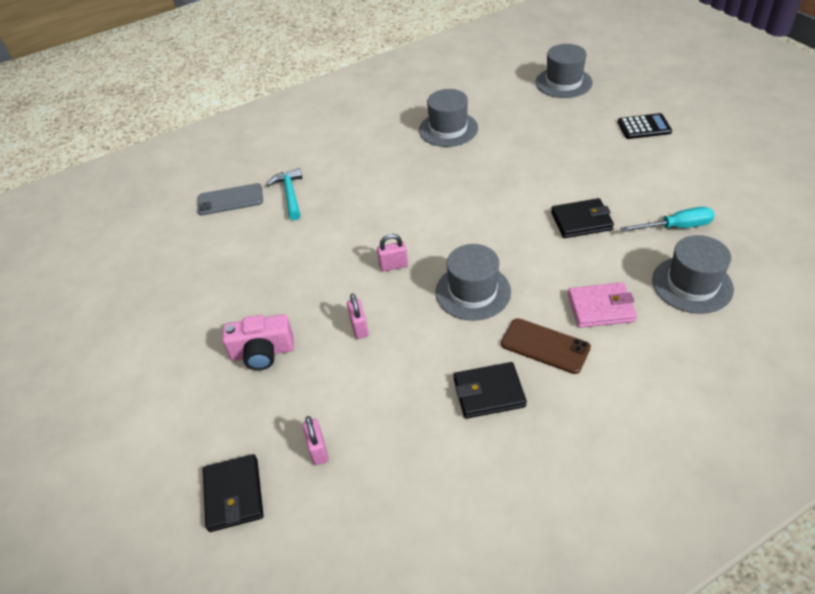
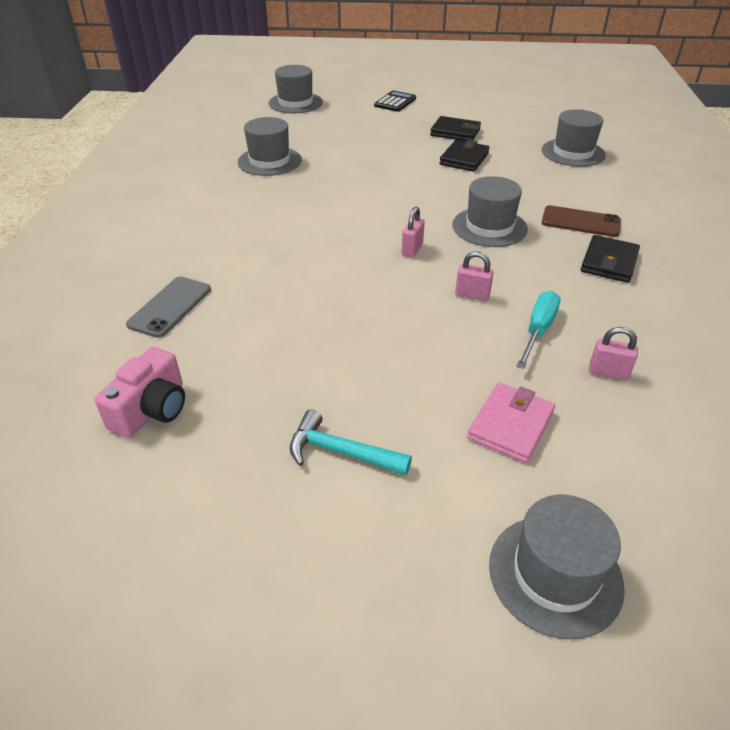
camera: 60 degrees left, 5 degrees down
black wallet [203,454,264,532] -> black wallet moved to [430,116,481,141]
pink camera [222,314,294,370] -> pink camera moved to [94,347,185,438]
turquoise hammer [267,168,302,220] -> turquoise hammer moved to [290,409,412,475]
brown phone [501,318,591,374] -> brown phone turned 45 degrees clockwise [542,205,621,237]
pink wallet [568,282,637,328] -> pink wallet moved to [467,383,555,463]
turquoise screwdriver [620,207,715,232] -> turquoise screwdriver moved to [516,291,560,369]
none -> grey hat [489,495,625,639]

